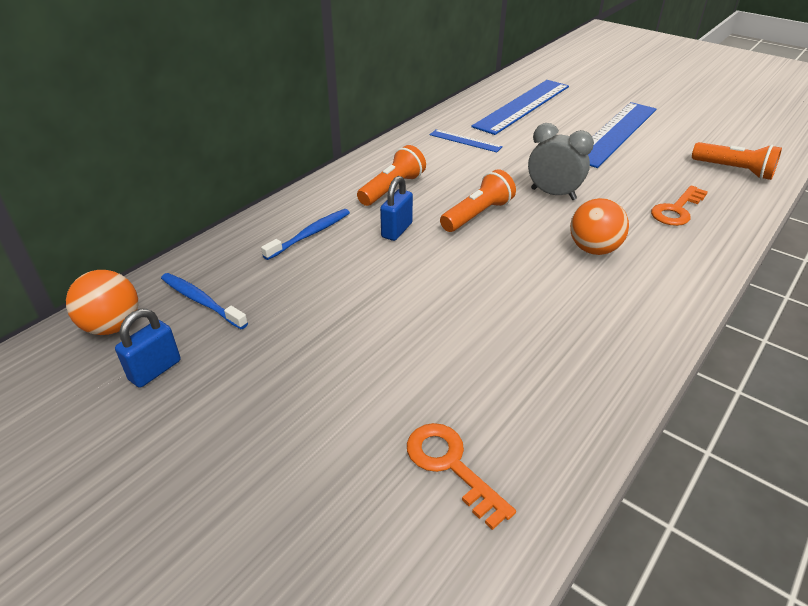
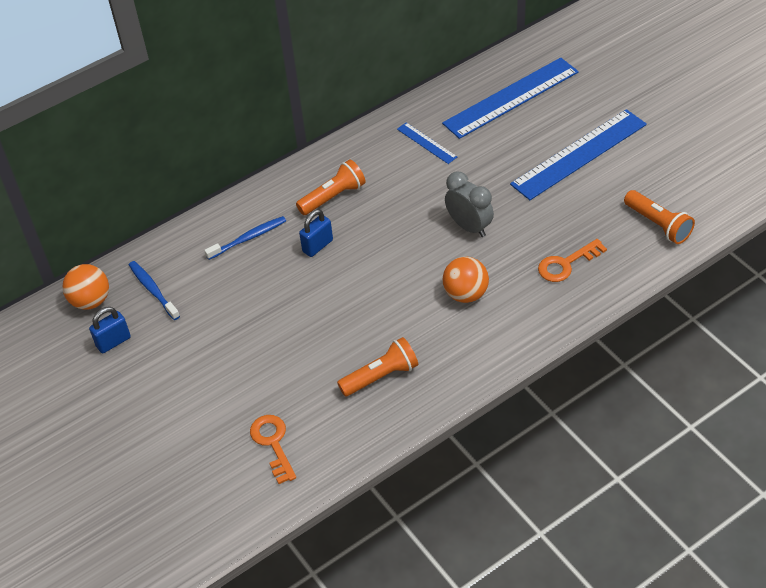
camera: 20 degrees right, 10 degrees up
orange flashlight [440,169,516,232] -> orange flashlight moved to [337,337,418,396]

